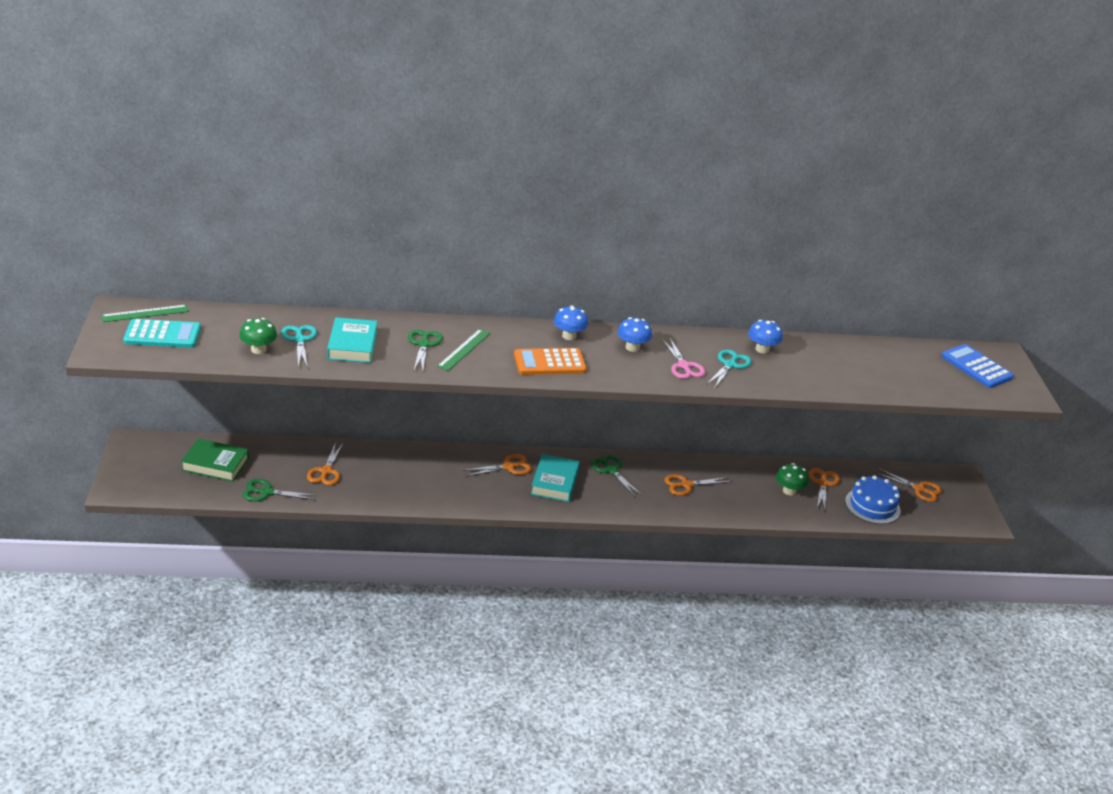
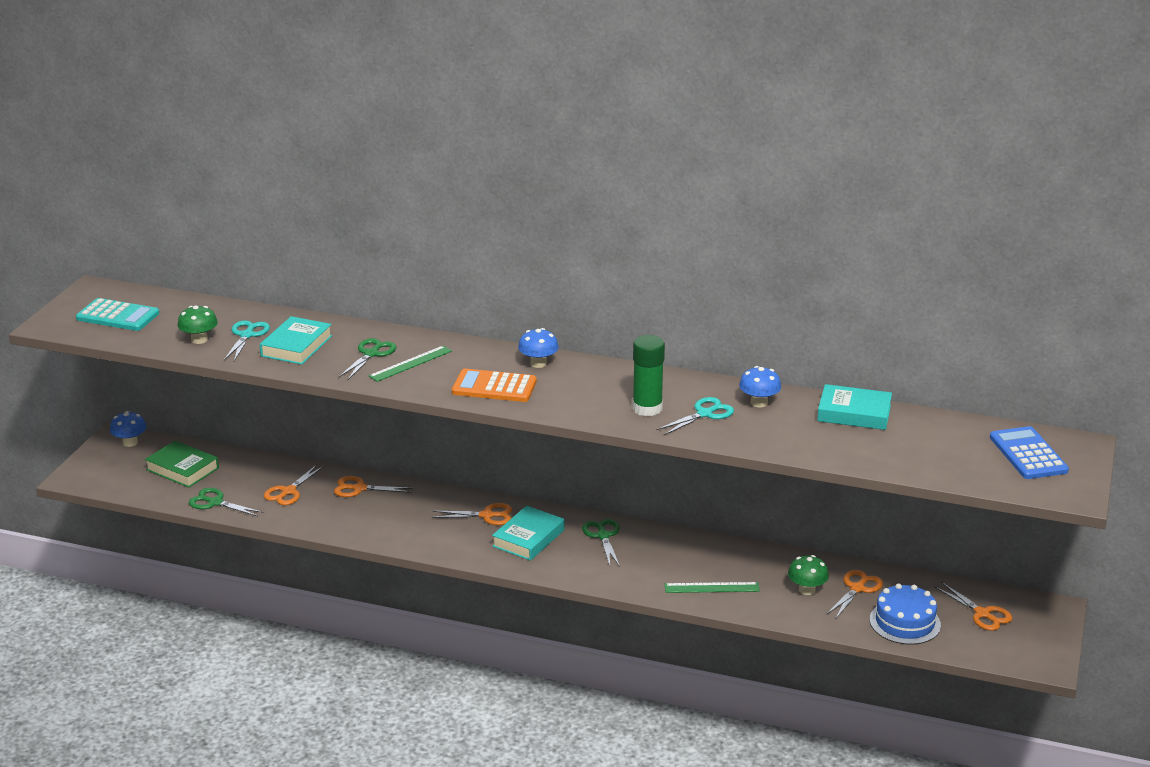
camera: 25 degrees right, 5 degrees down
green ruler [101,305,189,322] -> green ruler moved to [665,582,760,593]
blue mushroom [617,317,652,352] -> blue mushroom moved to [110,411,147,447]
pink scissors [661,337,705,379] -> green glue stick [633,335,665,416]
orange scissors [664,474,732,496] -> orange scissors moved to [334,476,413,497]
none -> turquoise book [817,384,892,430]

